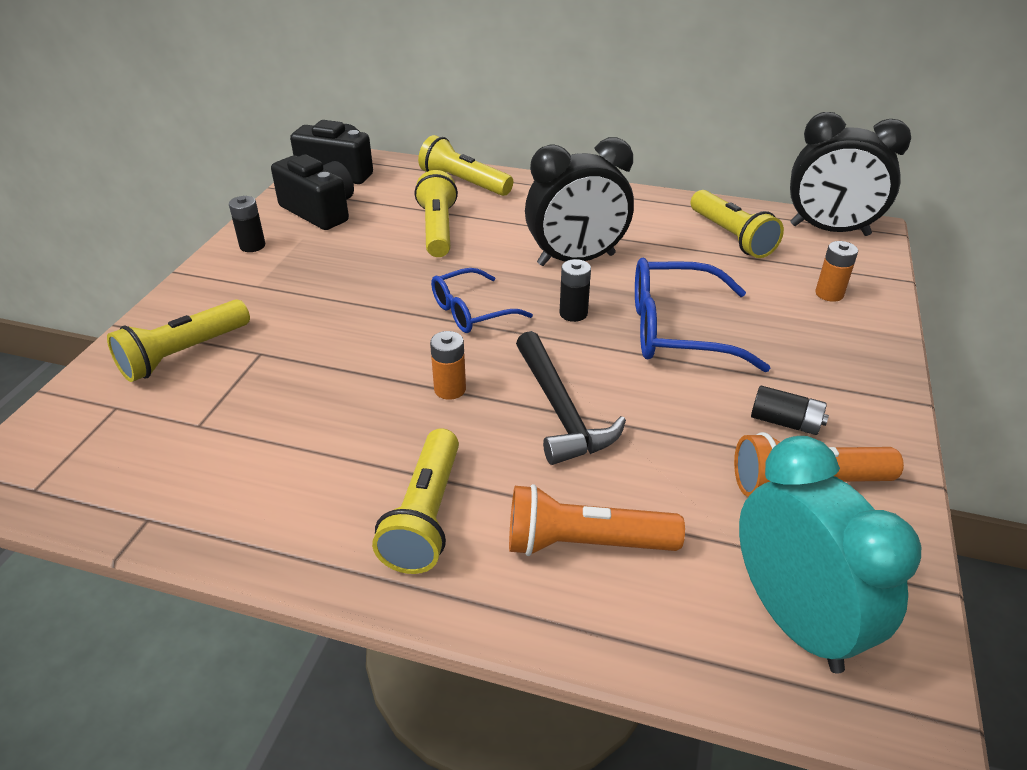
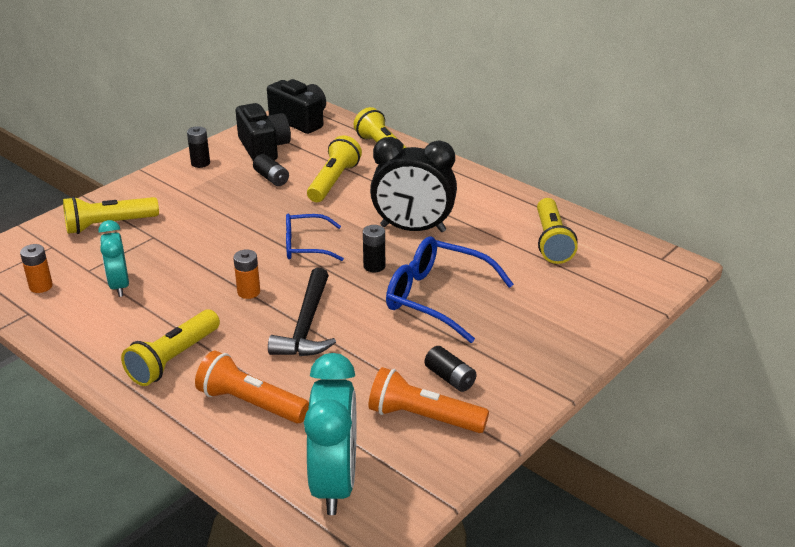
camera: 25 degrees right, 5 degrees down
black clock [790,112,911,236] -> none
orange battery [815,241,858,302] -> orange battery moved to [20,244,53,293]
none -> turquoise clock [98,220,129,297]
none -> black battery [253,154,289,186]

